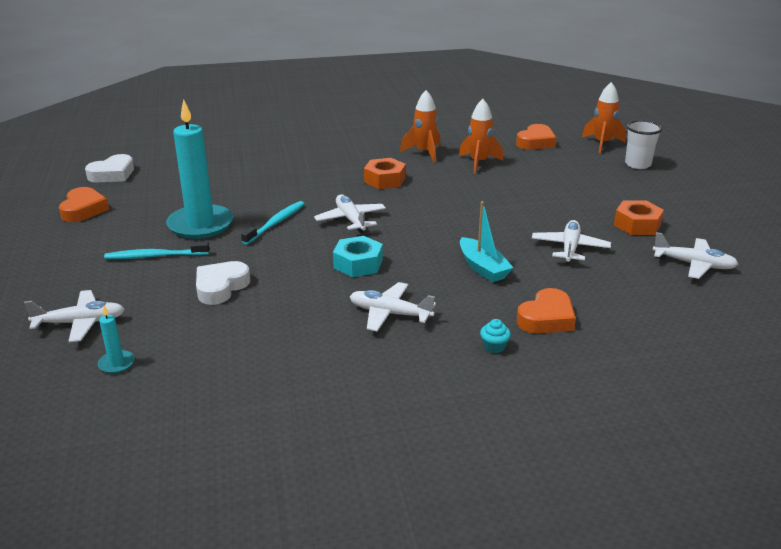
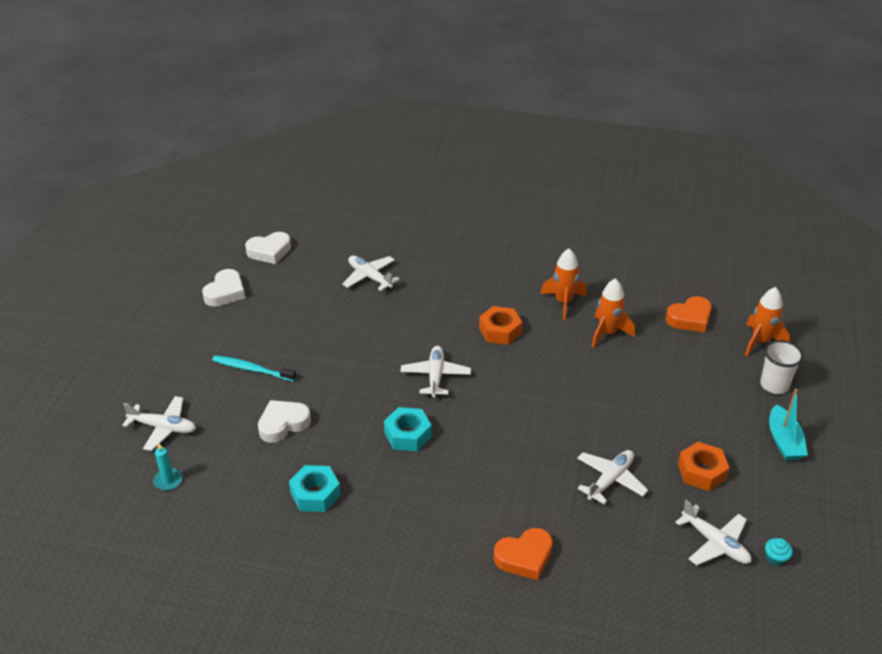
camera: 25 degrees right, 10 degrees up
orange heart [59,187,109,222] -> white heart [202,269,245,307]
turquoise candle [166,99,233,239] -> none
turquoise toothbrush [241,201,304,244] -> none
white plane [350,282,436,332] -> white plane moved to [342,256,400,291]
turquoise boat [460,201,513,282] -> turquoise boat moved to [769,389,808,461]
turquoise cupcake [480,319,511,353] -> turquoise cupcake moved to [765,538,793,566]
none -> turquoise nut [289,465,341,512]

